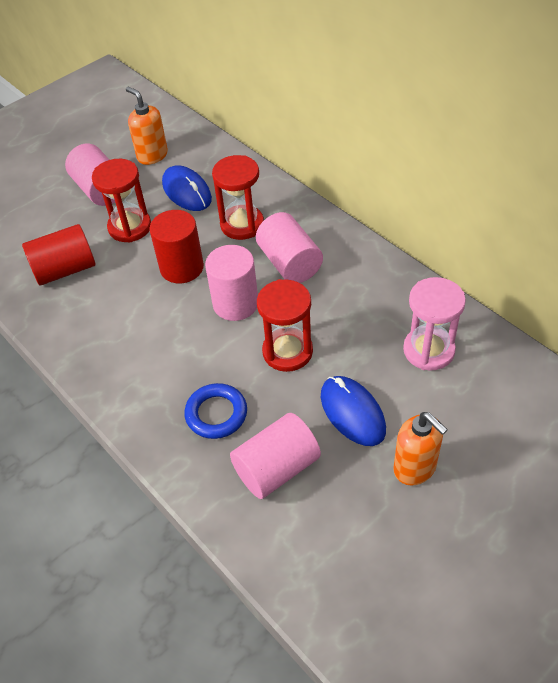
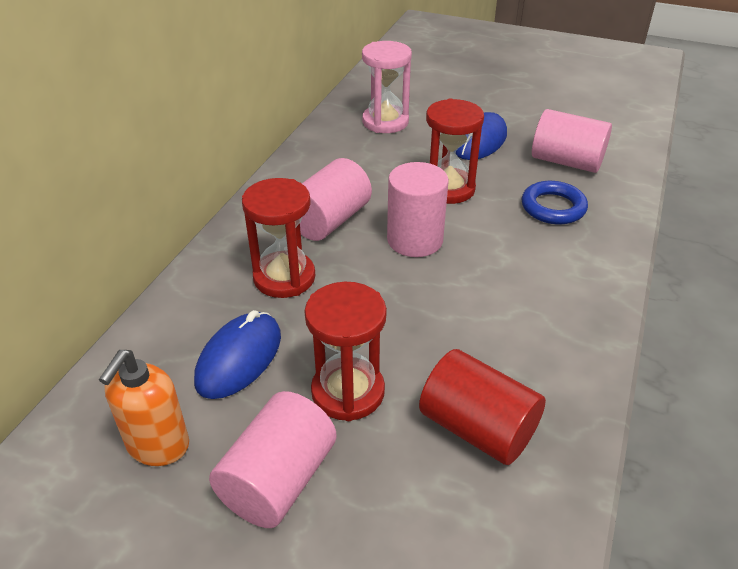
camera: 120 degrees left, 10 degrees down
red cylinder [149,210,204,283] -> none
orange soap dispenser [393,412,448,486] -> none

